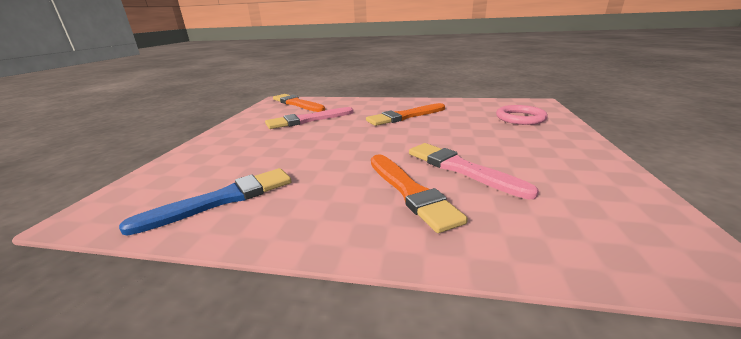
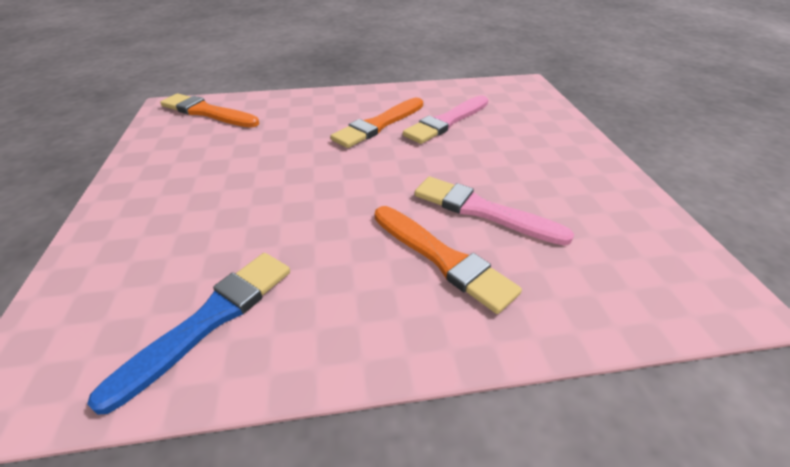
camera: 20 degrees left, 15 degrees up
pink brush [265,107,353,129] -> pink brush moved to [403,96,488,144]
pink ring [496,105,548,125] -> none

